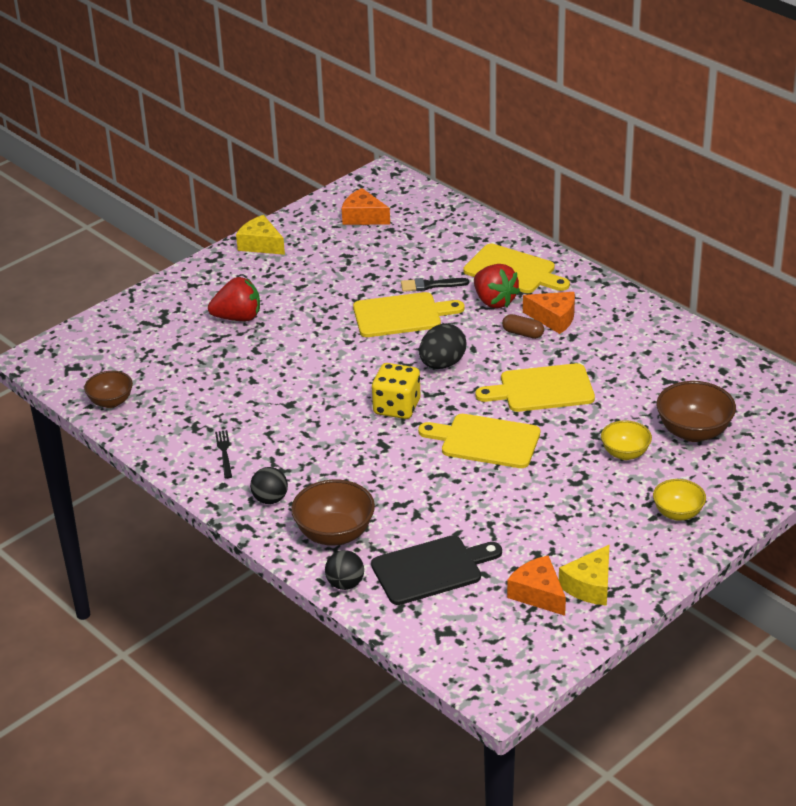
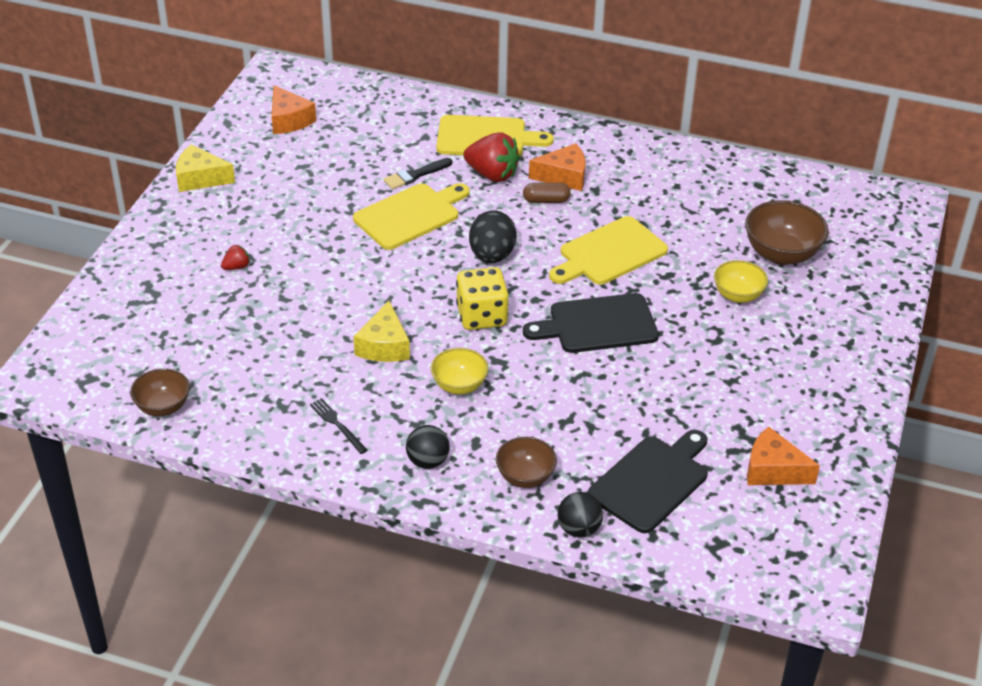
camera: 30 degrees left, 5 degrees up
red strawberry [208,277,260,321] -> red strawberry [221,245,250,270], size x0.48
brown bowl [291,479,375,546] -> brown bowl [496,437,557,488], size x0.64
orange cheese [342,188,390,225] -> orange cheese turned 120 degrees counterclockwise [271,85,316,134]
yellow cutting board [418,414,540,468] -> black cutting board [523,293,659,353]
yellow cheese [559,545,609,606] -> yellow cheese moved to [353,301,410,362]
yellow bowl [653,479,706,521] -> yellow bowl moved to [431,348,488,395]

